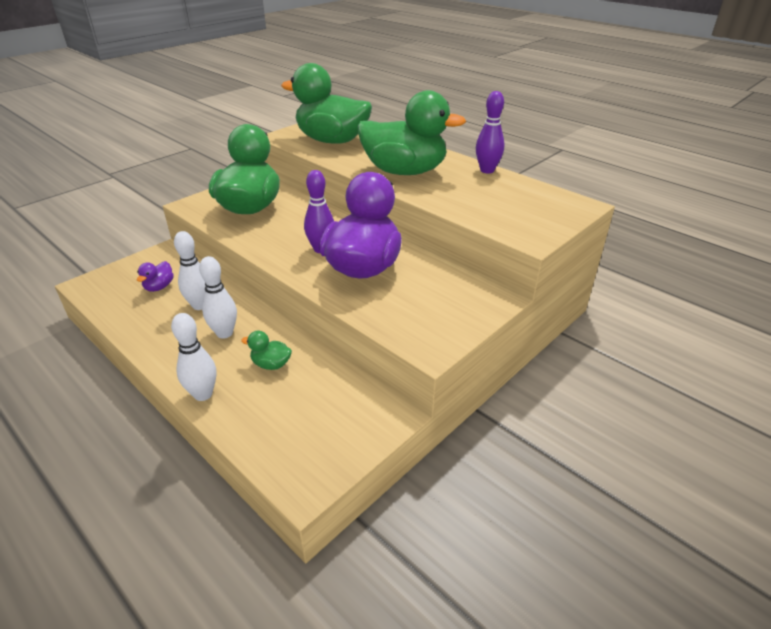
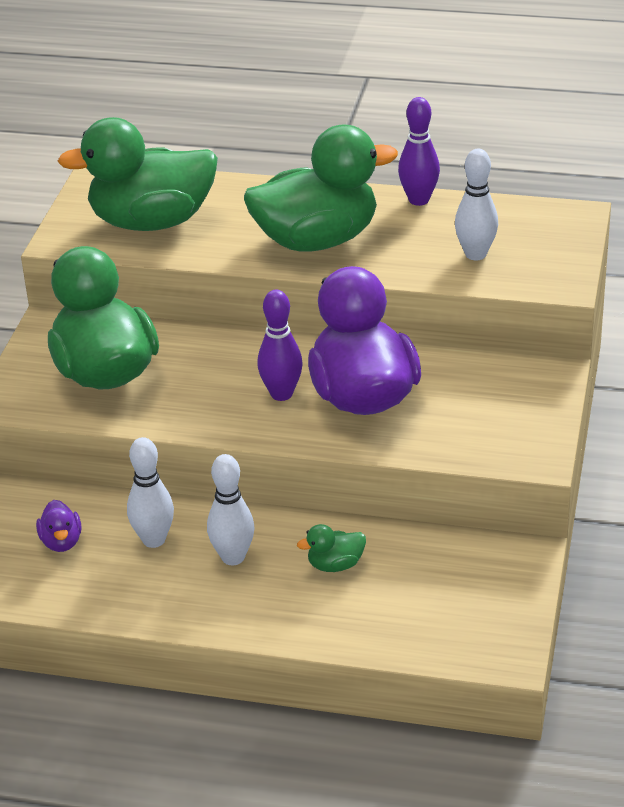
camera: 30 degrees left, 0 degrees up
white bowling pin [171,313,216,401] -> white bowling pin moved to [455,149,498,260]

